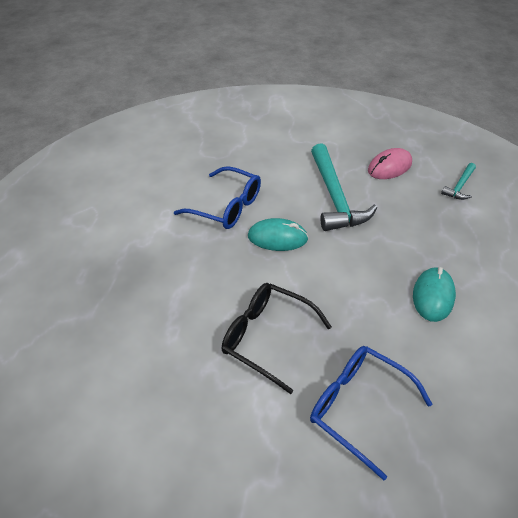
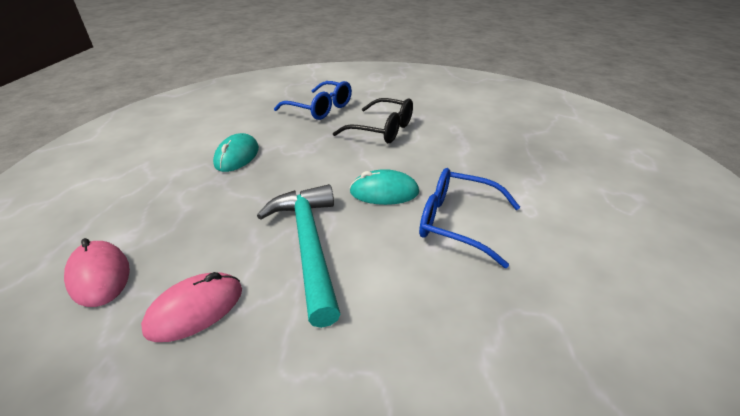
camera: 175 degrees right, 10 degrees down
turquoise hammer [441,163,476,200] -> pink mouse [64,238,130,307]

